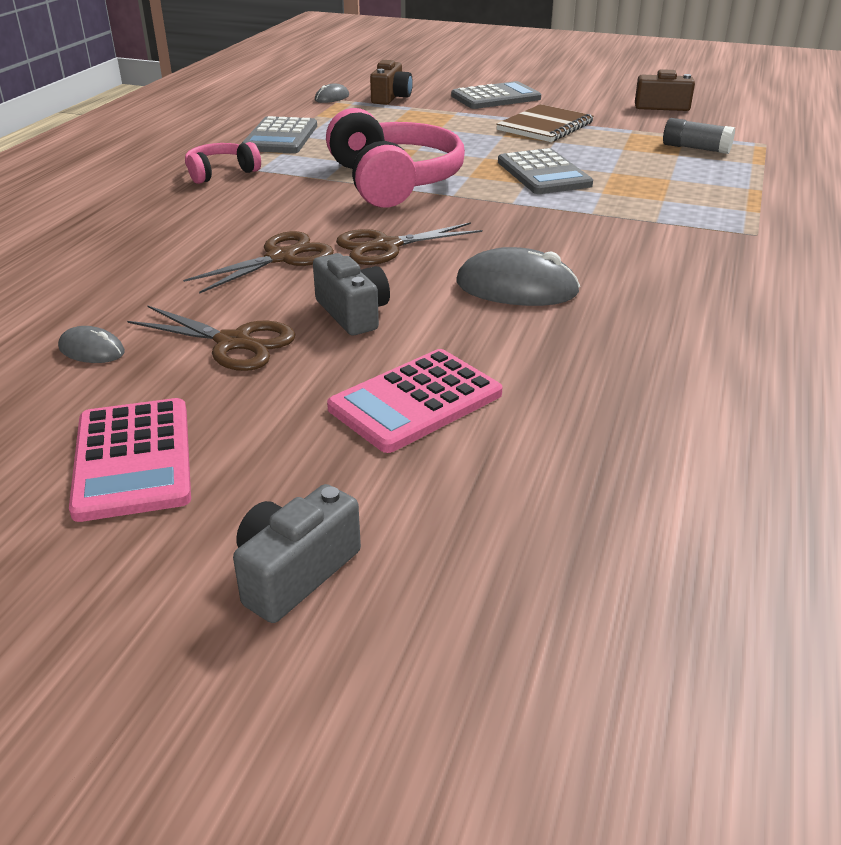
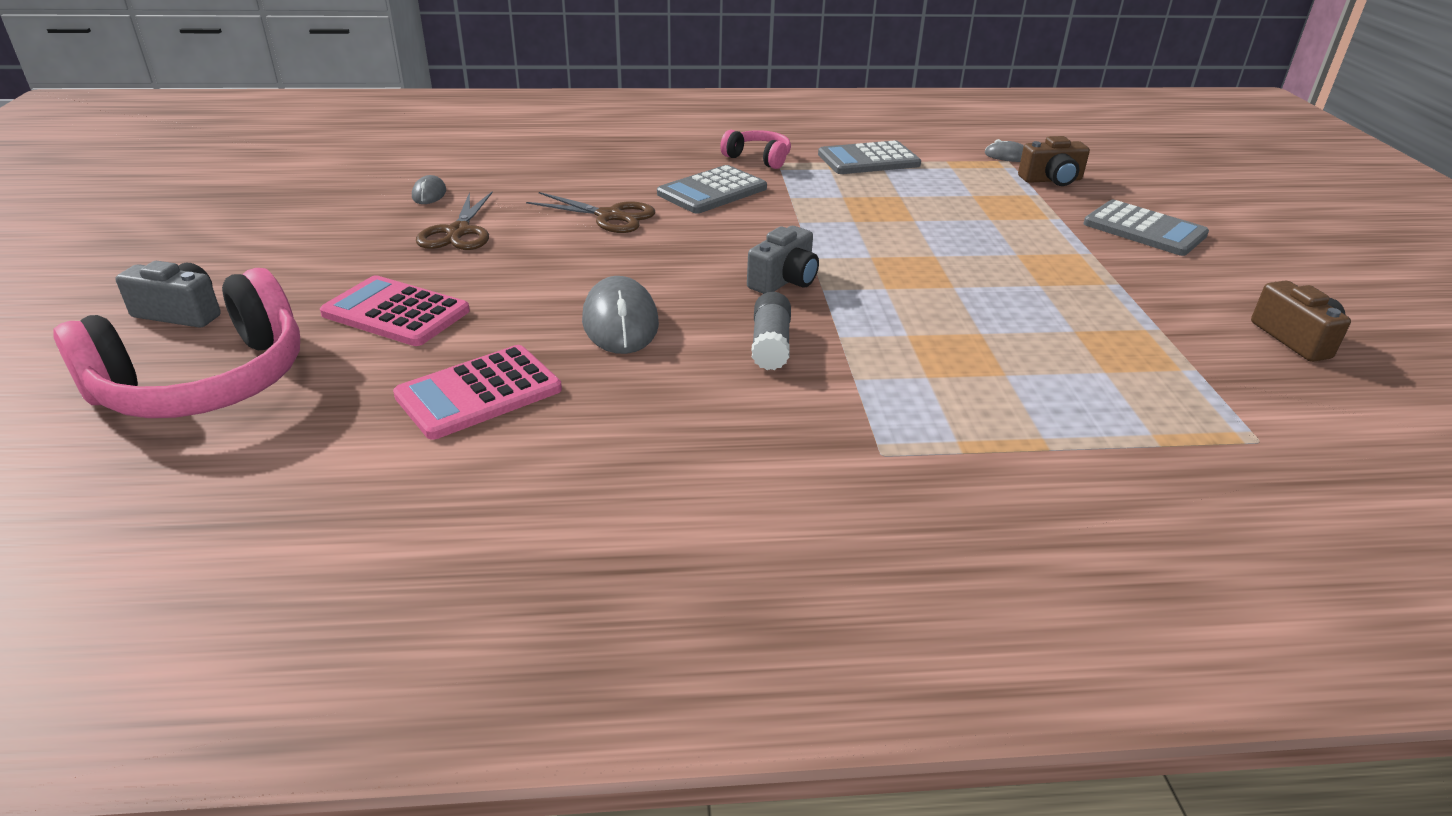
camera: 65 degrees right, 0 degrees up
pink calculator [69,398,191,522] -> pink calculator moved to [393,345,562,440]
grey camera [313,253,390,335] -> grey camera moved to [747,226,819,294]
pink headphones [326,108,465,208] -> pink headphones moved to [53,268,300,418]
brown scissors [336,222,482,265] -> none
brown notebook [496,104,594,142] -> none
grey calculator [498,148,593,194] -> grey calculator moved to [657,165,767,214]
grey glue stick [663,118,735,154] -> grey glue stick moved to [751,292,791,370]

